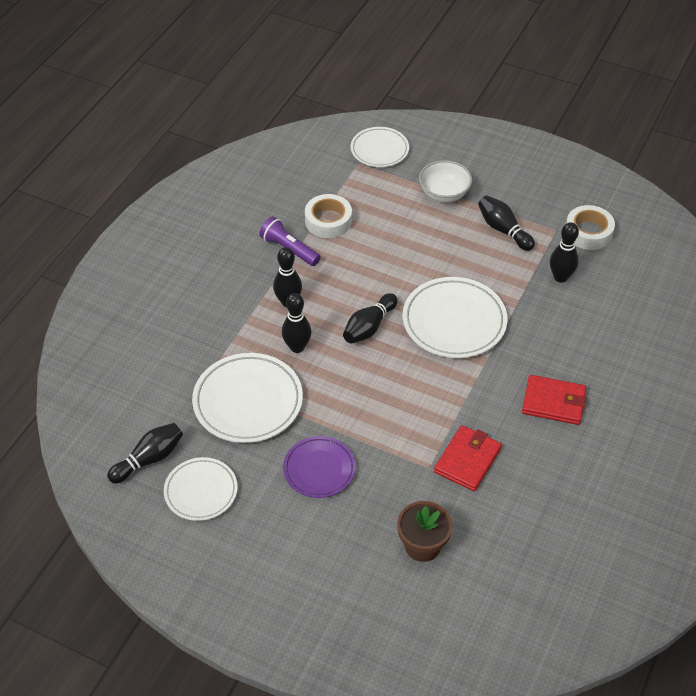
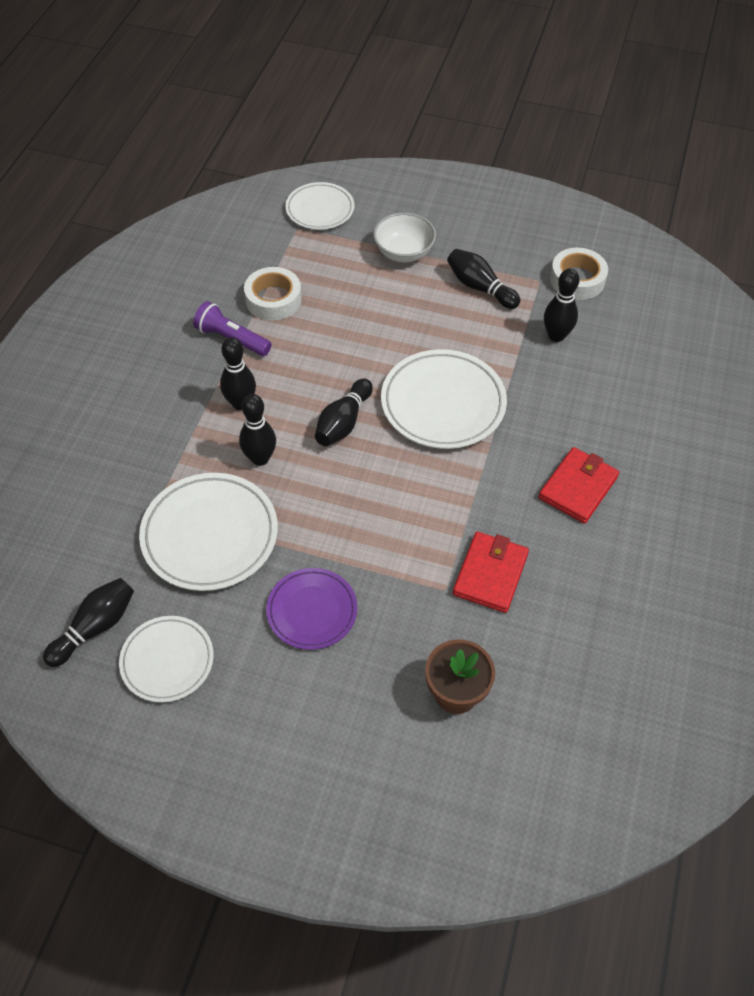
camera: 10 degrees left, 5 degrees up
red wallet [522,375,586,425] -> red wallet turned 60 degrees counterclockwise [539,447,619,524]

